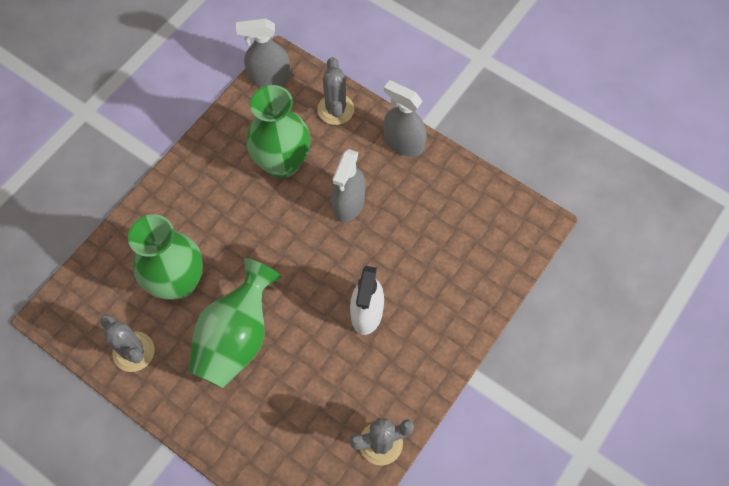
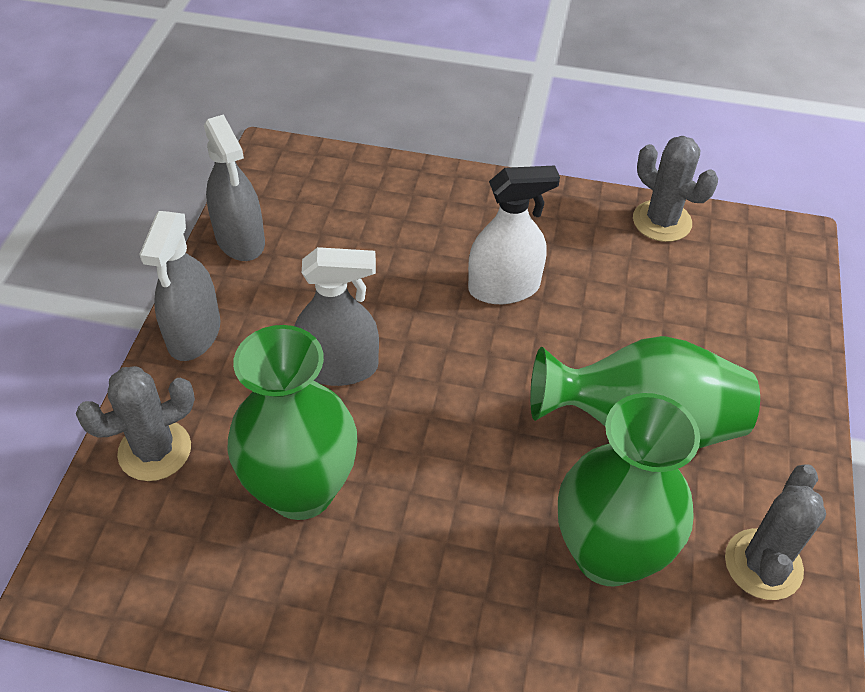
camera: 115 degrees left, 15 degrees down
grey spray bottle [236,18,291,87] -> grey spray bottle moved to [204,114,265,261]

